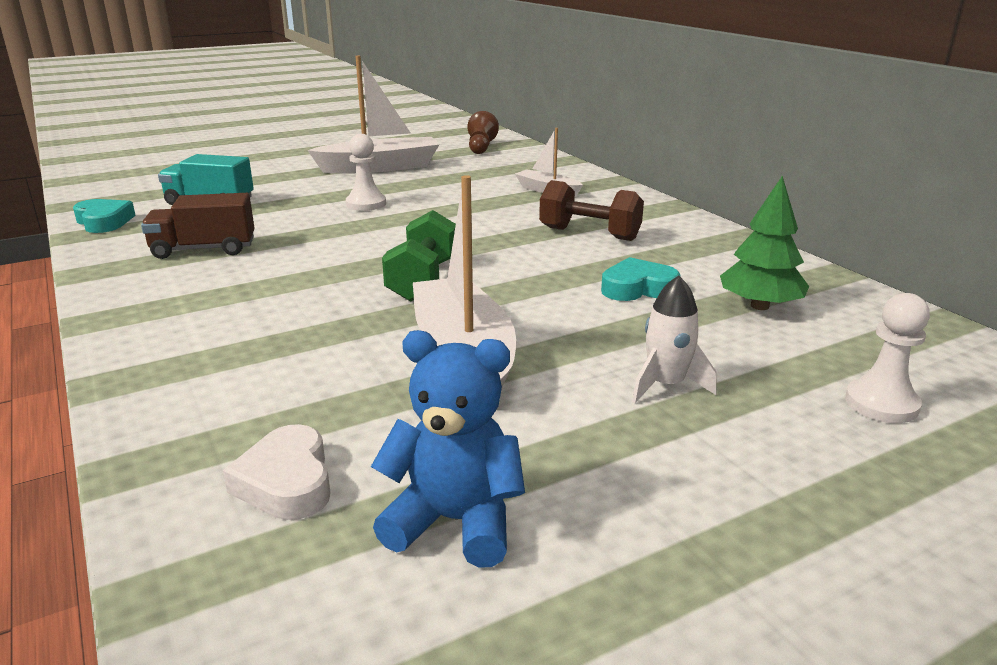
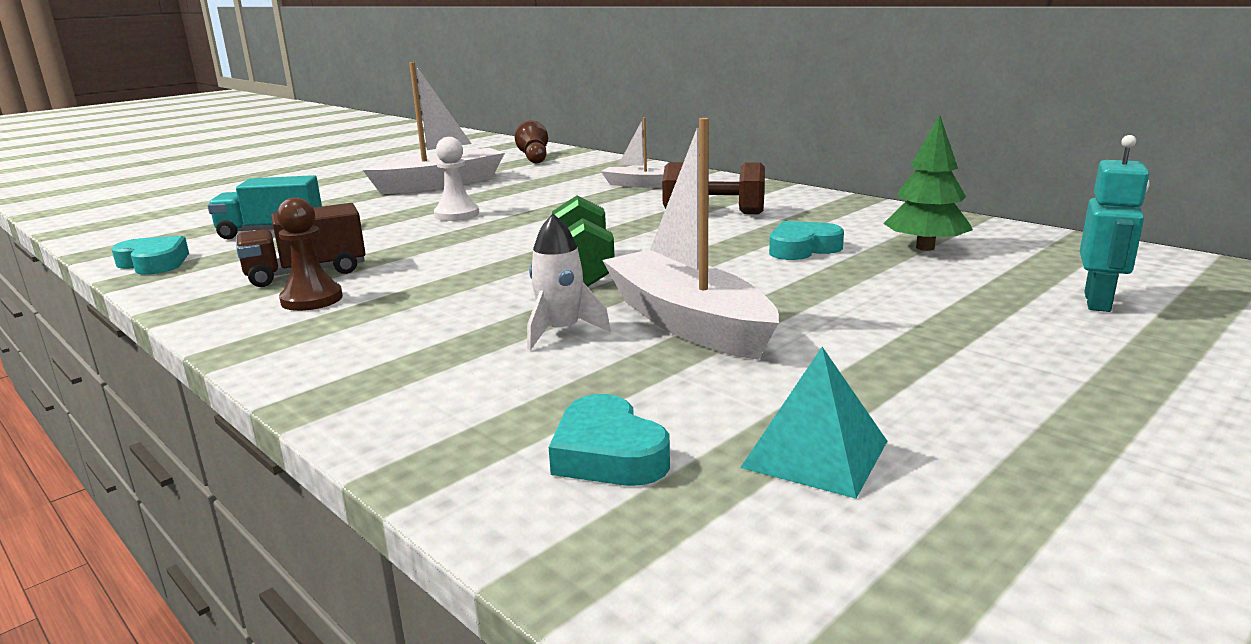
camera: 15 degrees left, 5 degrees down
white heart [223,424,330,520] -> turquoise heart [549,394,670,486]
blue teddy bear [371,330,525,568] -> turquoise pyramid [740,347,887,499]
white rocket [632,275,716,403] -> white rocket moved to [527,214,611,350]
white pawn [845,293,930,423] -> turquoise robot [1080,135,1150,312]
none -> brown pawn [277,197,343,311]

